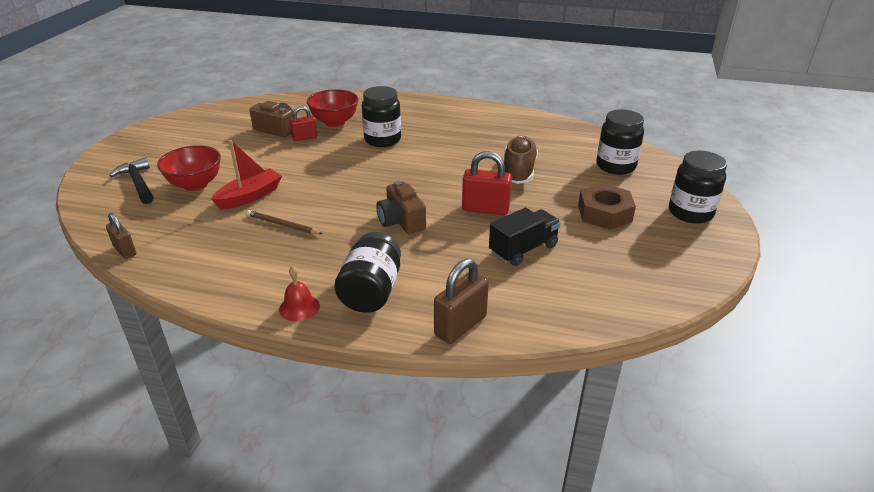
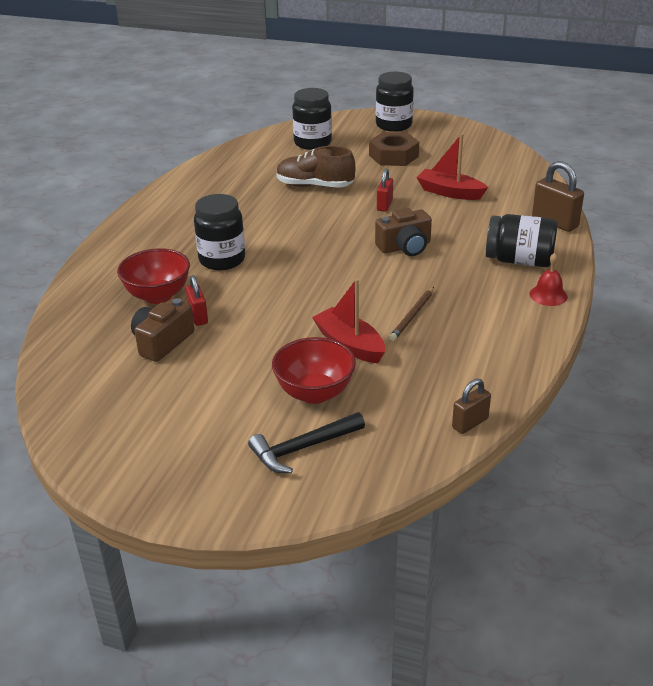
camera: 85 degrees left, 0 degrees up
red padlock [462,151,512,215] -> red padlock [377,168,393,212], size x0.62
black truck [489,208,561,266] -> red boat [416,133,488,200]

